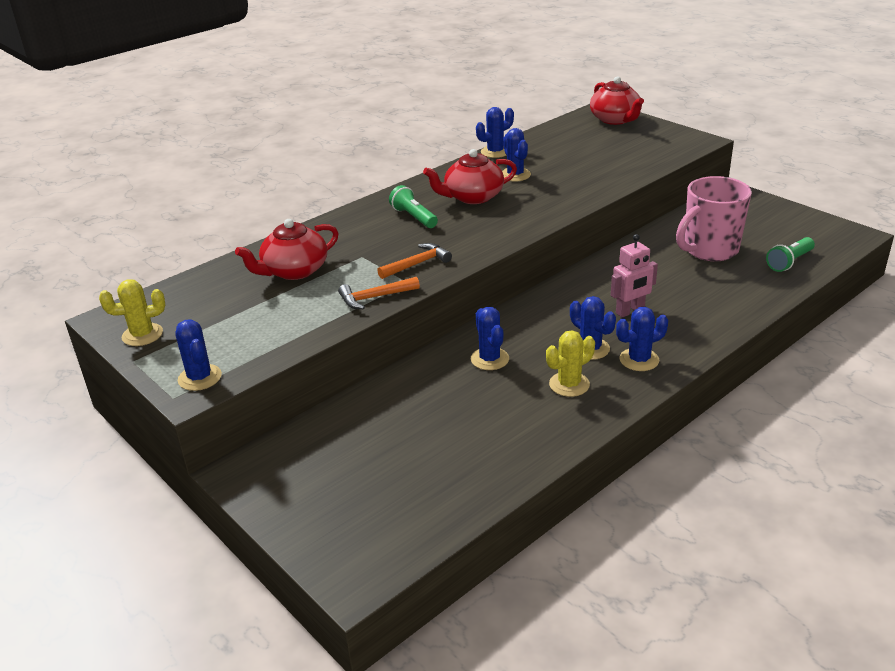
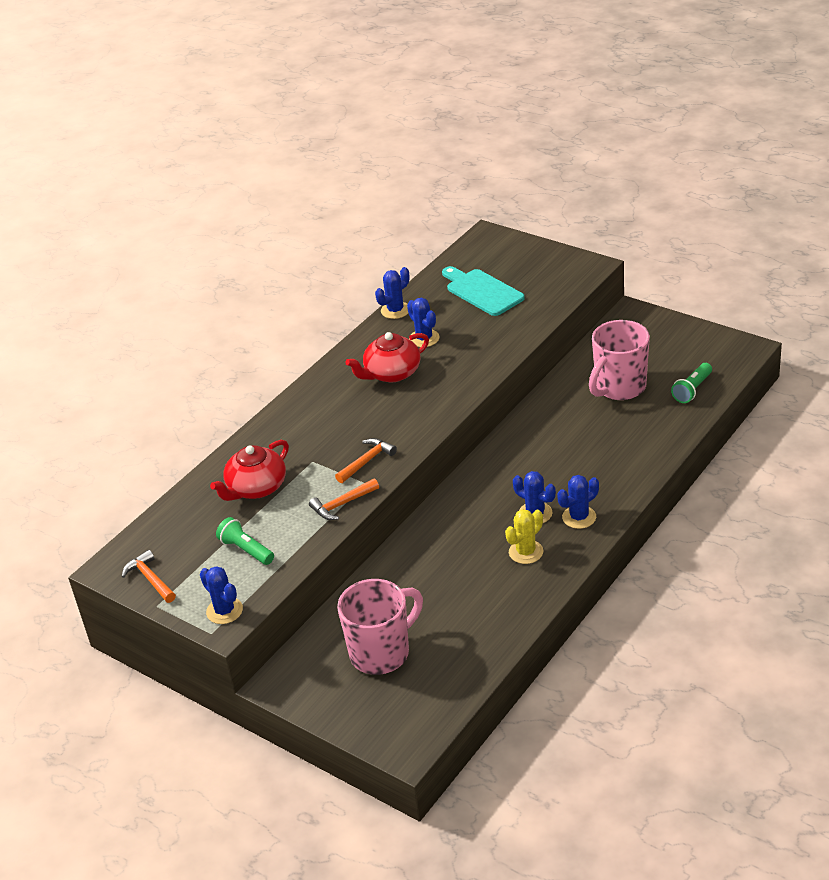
camera: 10 degrees left, 5 degrees up
yellow cactus [99,279,165,346] -> orange hammer [122,550,176,603]
green flashlight [389,185,438,228] -> green flashlight moved to [216,517,274,565]
blue cactus [471,307,509,370] -> none
red teapot [590,76,644,125] -> none
pink robot [611,234,658,317] -> none
none -> pink mug [337,579,423,675]
none -> turquoise cutting board [442,266,525,316]

